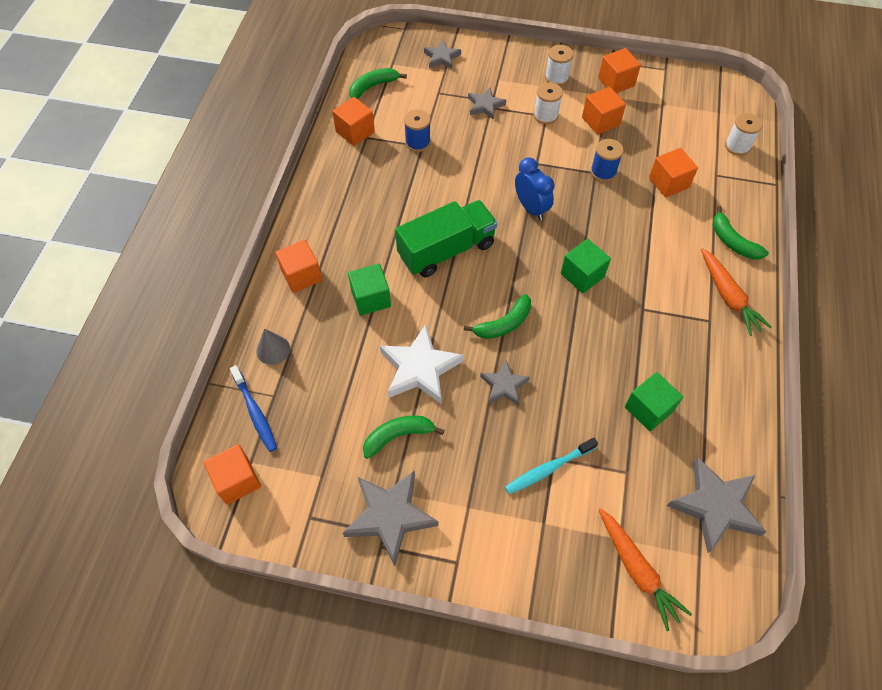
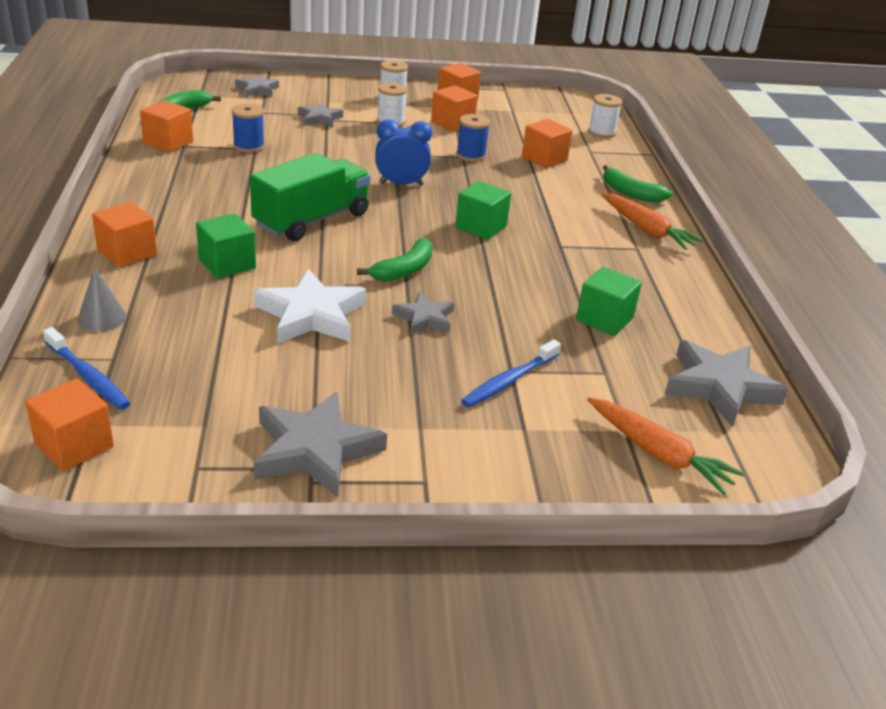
camera: 20 degrees left, 25 degrees down
green banana [363,416,444,459] -> none
turquoise toothbrush [505,438,598,494] -> blue toothbrush [461,339,561,407]
blue clock [515,157,554,220] -> blue clock turned 45 degrees counterclockwise [375,119,432,186]

